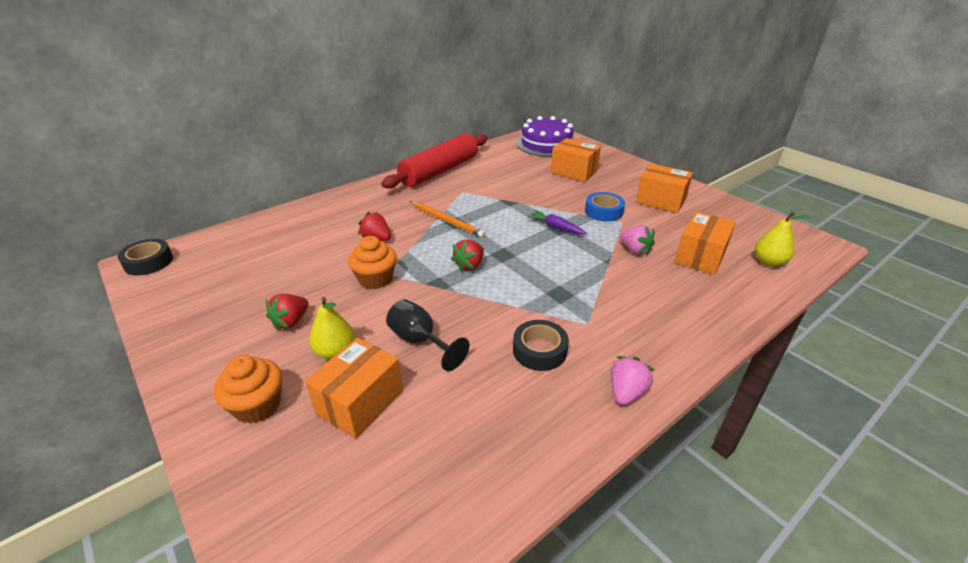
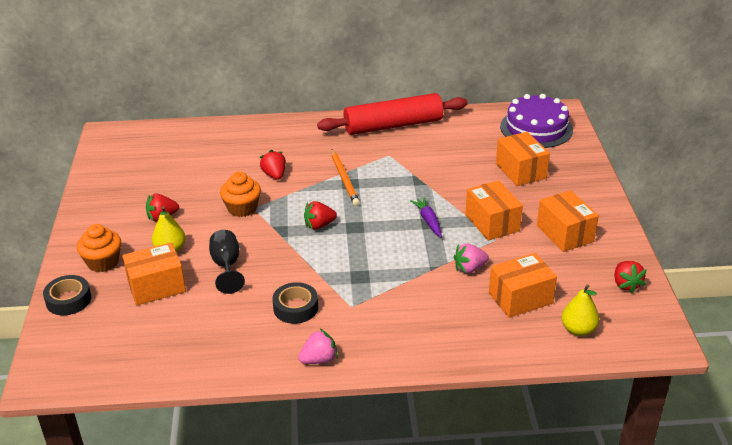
camera: 35 degrees right, 0 degrees up
black tape [118,239,173,275] -> black tape moved to [43,275,91,315]
blue tape [585,192,625,222] -> orange box [465,180,523,241]
pink strawberry [620,225,655,256] -> pink strawberry turned 75 degrees clockwise [453,243,489,274]
none -> red strawberry [614,261,647,293]

